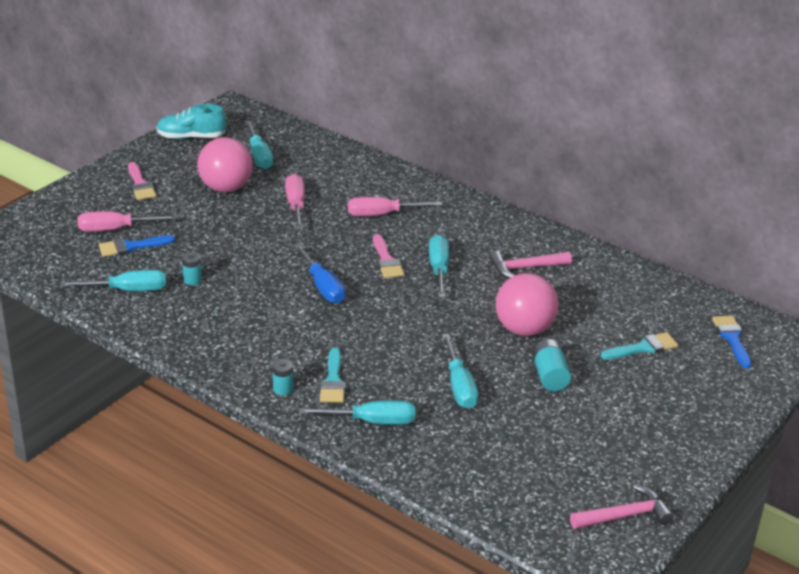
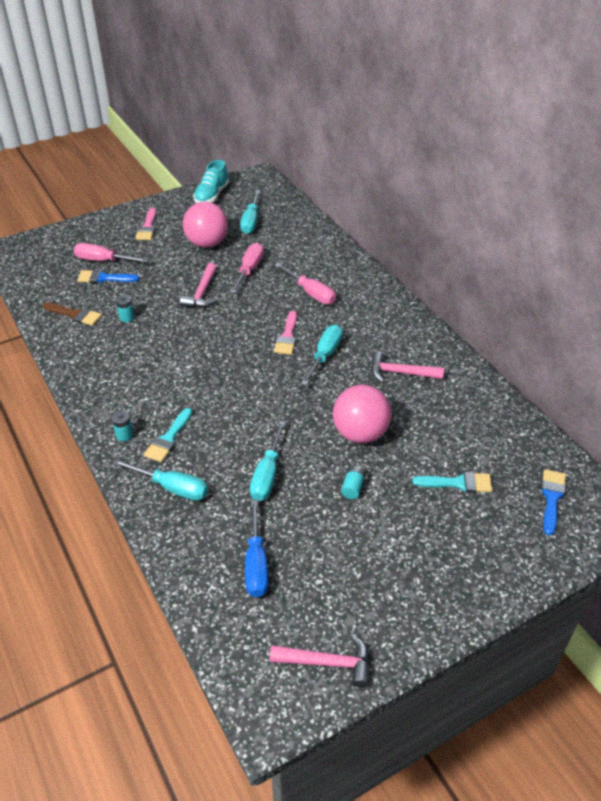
camera: 25 degrees right, 10 degrees up
turquoise screwdriver [60,270,166,291] -> brown brush [43,302,102,326]
turquoise shoe [157,104,226,139] -> turquoise shoe turned 90 degrees counterclockwise [193,160,229,203]
blue screwdriver [294,244,345,303] -> blue screwdriver moved to [245,500,268,597]
pink screwdriver [348,197,442,216] -> pink screwdriver turned 150 degrees counterclockwise [274,263,336,304]
turquoise battery [532,339,571,391] -> turquoise battery [341,466,366,499], size x0.65
none -> pink hammer [180,263,217,308]

